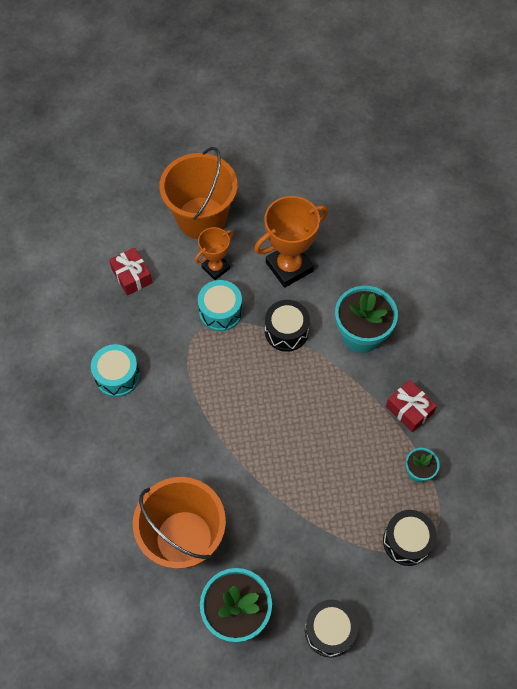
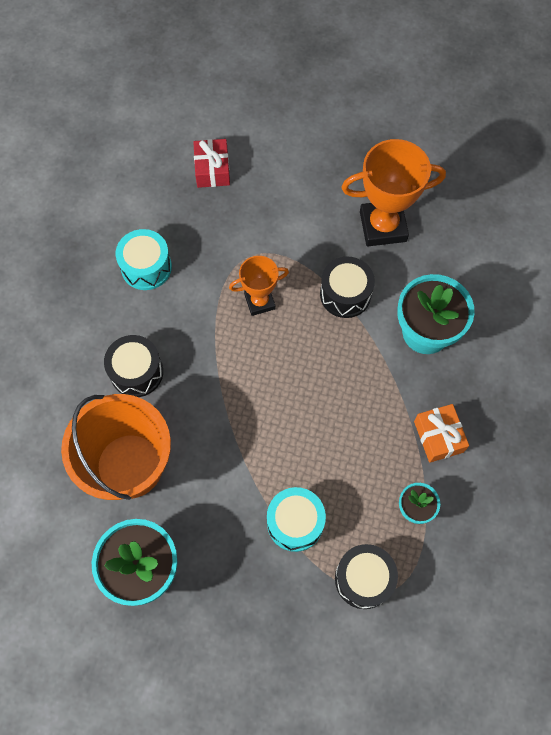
camera: 25 degrees right, 5 degrees up
orange bucket [159,147,237,239] -> none
orange trophy [195,227,234,280] -> orange trophy moved to [229,256,289,316]
turquoise drum [198,280,242,331] -> turquoise drum moved to [267,487,326,552]
black drum [305,600,358,658] -> black drum moved to [104,335,163,397]
red gift [386,380,437,432] -> orange gift [414,404,469,463]

